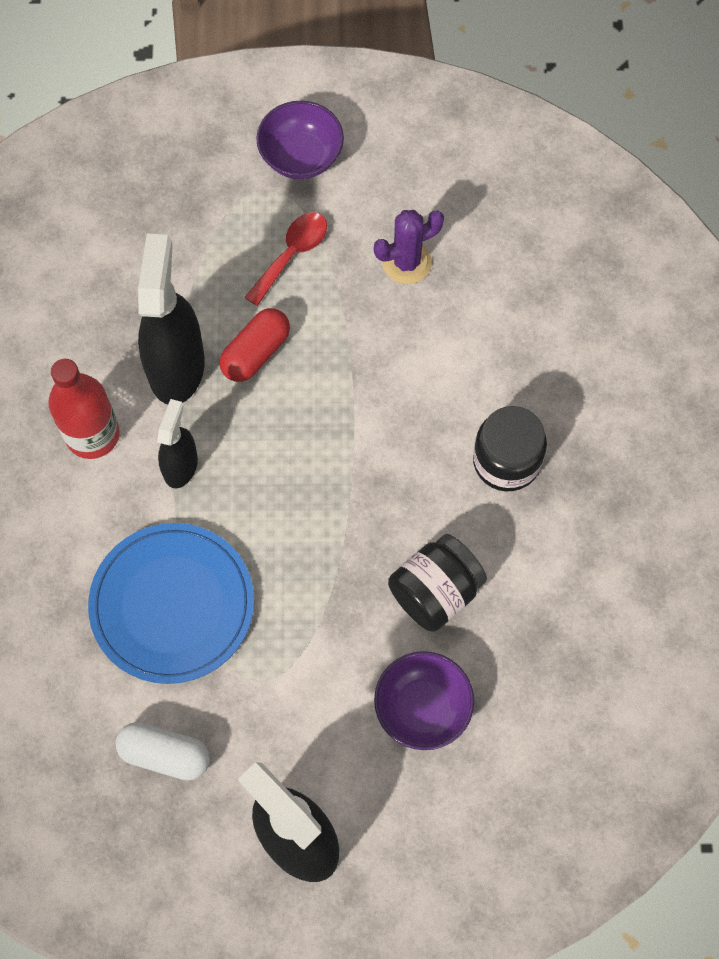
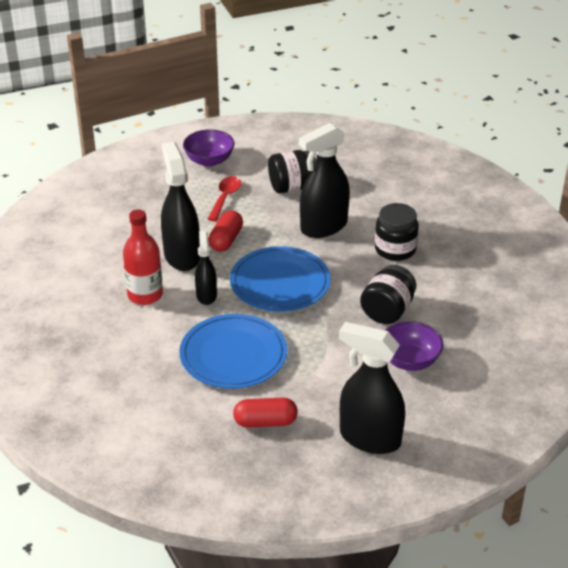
camera: 20 degrees left, 30 degrees down
white capsule [116,722,210,780] -> red capsule [233,398,298,428]
purple cactus [374,210,444,284] -> black jar [268,150,316,194]
none -> blue plate [230,246,331,312]
none -> black spray bottle [299,123,350,238]

